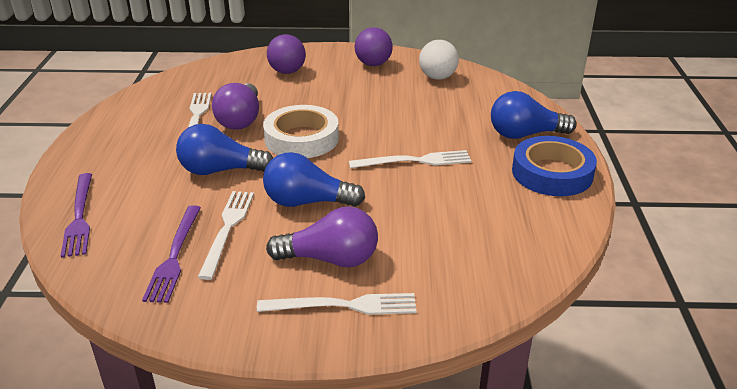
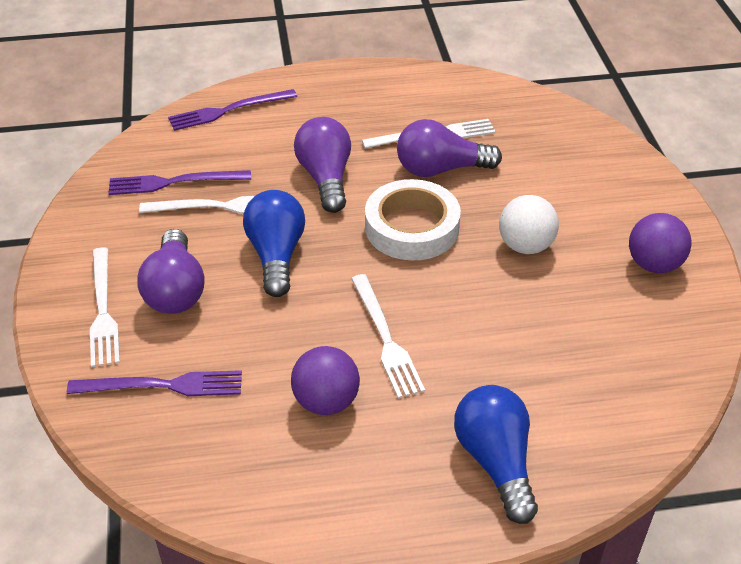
camera: 80 degrees right, 10 degrees up
blue light bulb [176,124,273,175] -> purple light bulb [294,117,351,213]
purple ball [267,34,306,74] -> purple ball moved to [291,346,360,415]
white ball [419,40,459,80] -> white ball moved to [499,195,559,254]
blue tape [512,136,597,196] -> none
none -> purple fork [67,370,242,396]

